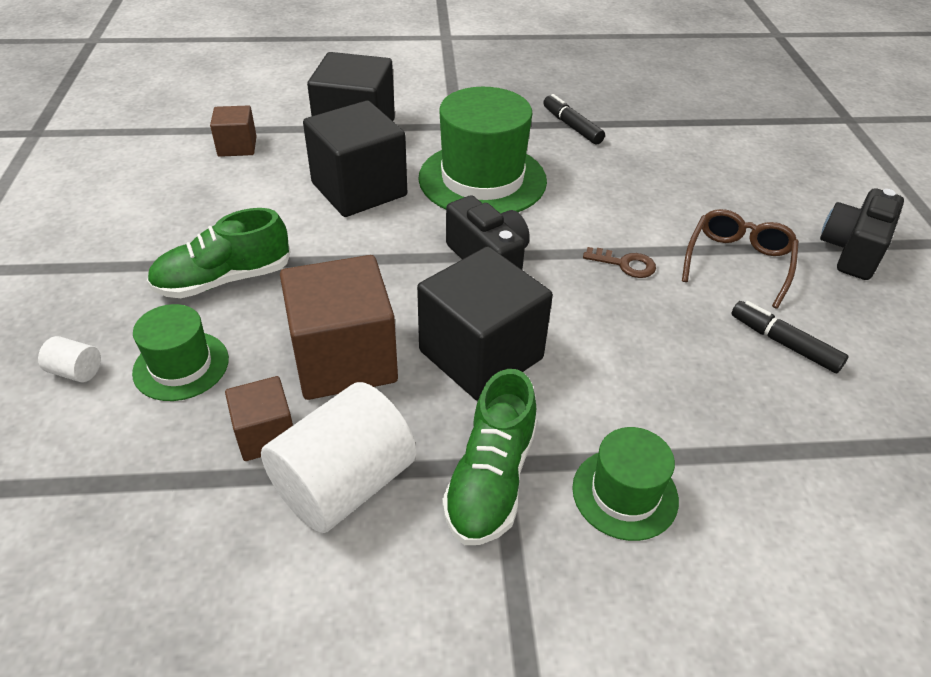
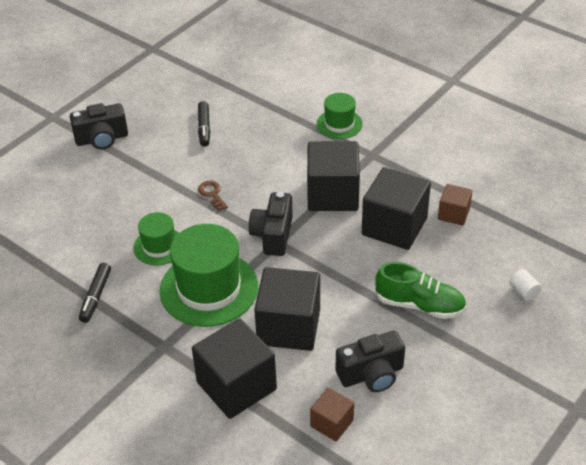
camera: 135 degrees left, 0 degrees up
green hat [132,304,229,401] -> green hat moved to [133,212,179,265]
white cylinder [261,382,416,533] -> none
brown cube [280,255,398,400] -> black cube [362,167,431,250]
green shoe [442,369,537,545] -> none
brown glasses [682,209,799,309] -> none
none -> black camera [336,331,405,392]

